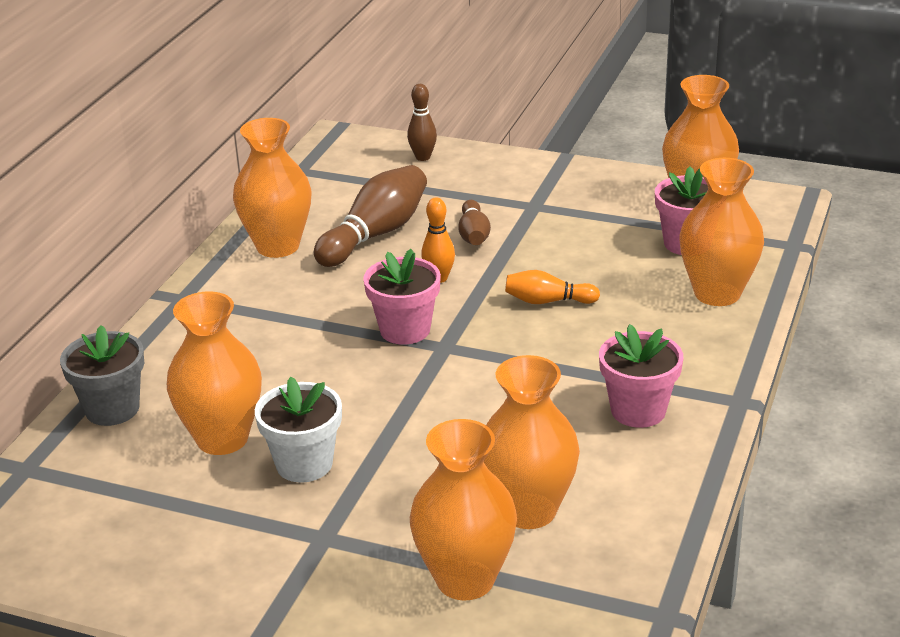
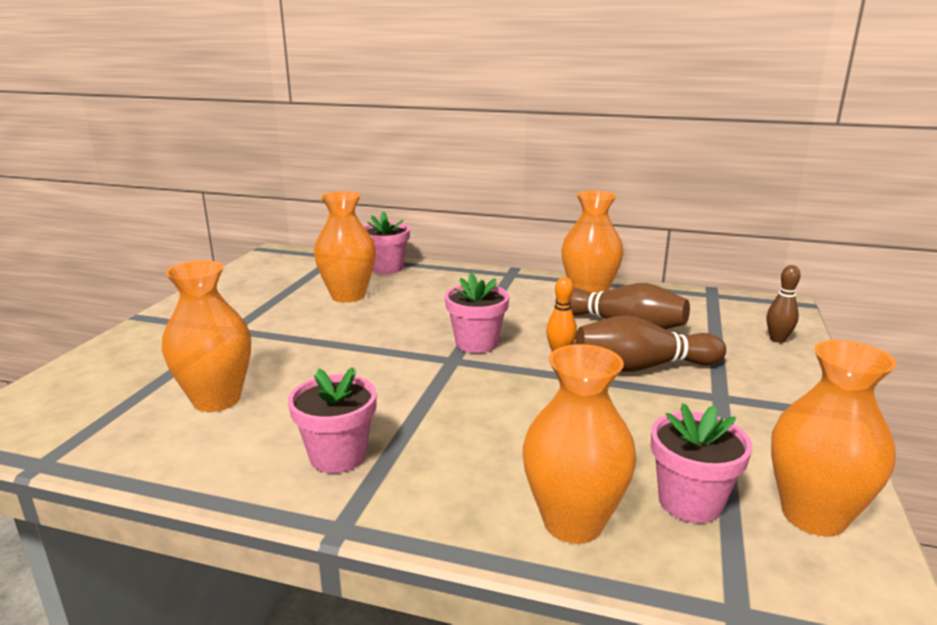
camera: 85 degrees right, 10 degrees down
grey flower pot [60,325,144,426] -> pink flower pot [364,211,410,274]
white flower pot [255,377,342,483] -> none
orange vase [410,419,517,601] -> none
brown bowling pin [458,200,491,245] -> brown bowling pin [575,315,726,372], size x1.78
orange bowling pin [505,270,600,304] -> none

